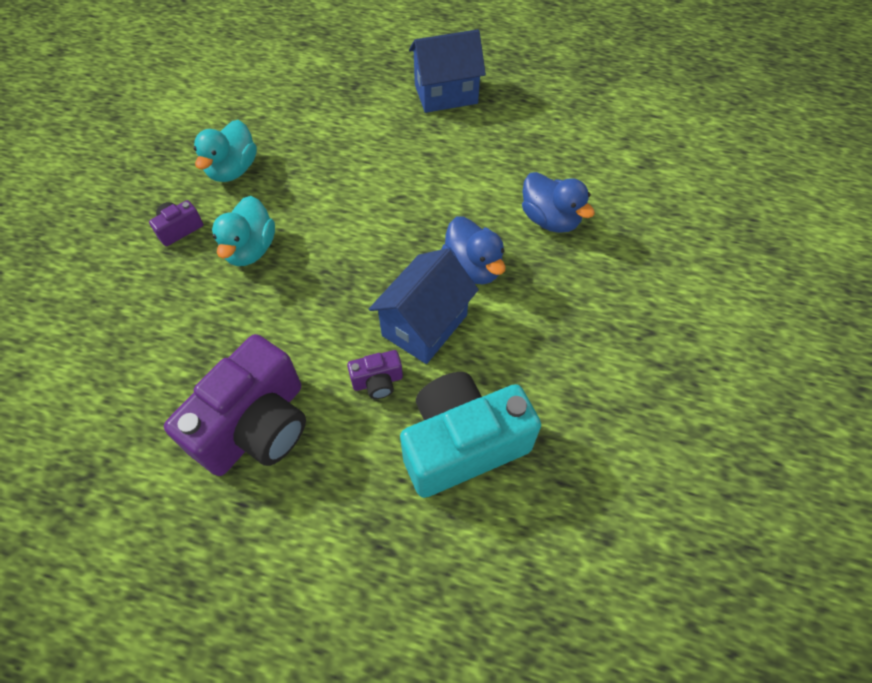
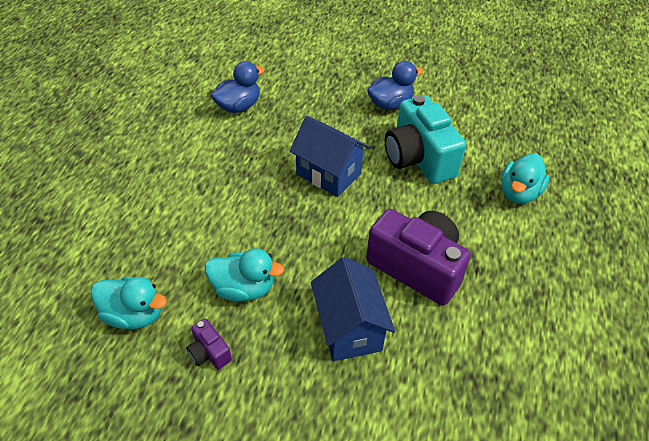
camera: 90 degrees left, 10 degrees down
purple camera [347,350,403,399] -> none
blue house [409,29,486,113] -> blue house moved to [311,257,395,361]
blue duck [442,216,506,285] -> blue duck moved to [367,61,423,110]
none -> turquoise duck [501,153,549,204]

